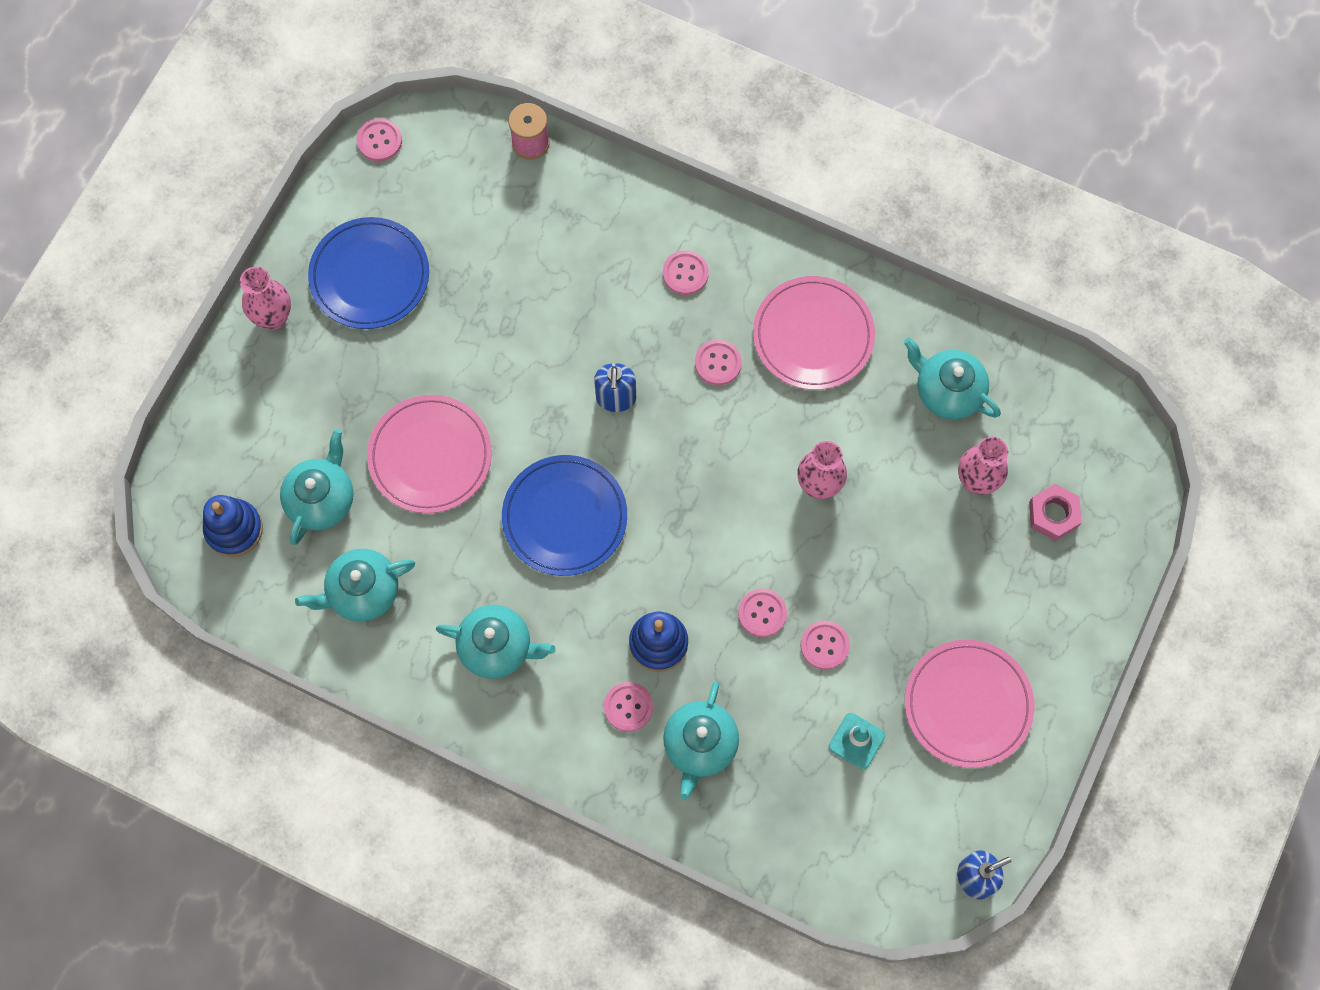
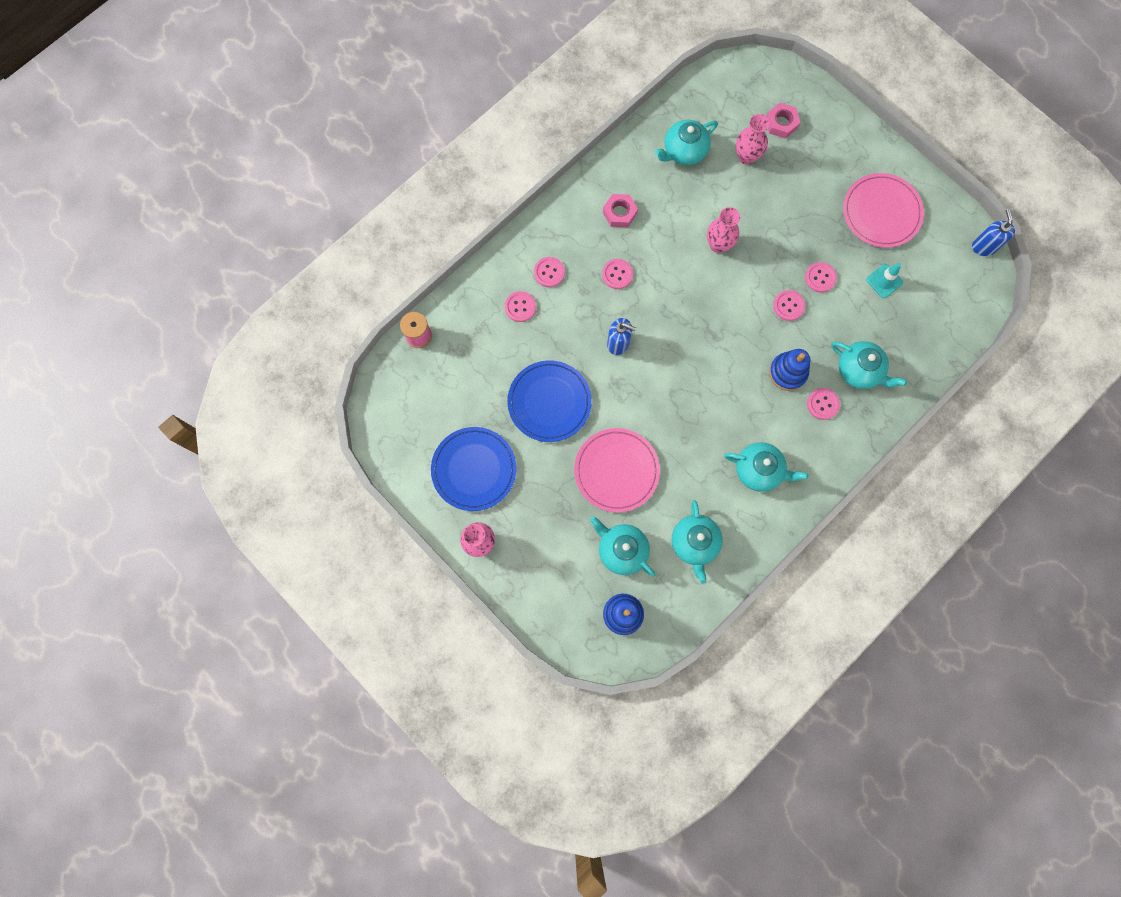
camera: 70 degrees left, 5 degrees up
pink button [357,118,402,161] -> pink button moved to [505,291,536,322]
turquoise teapot [436,605,556,679] -> turquoise teapot turned 75 degrees clockwise [724,442,809,492]
blue plate [502,455,627,576] -> blue plate moved to [507,360,592,442]
pink plate [753,276,875,390] -> pink nut [603,194,638,227]

